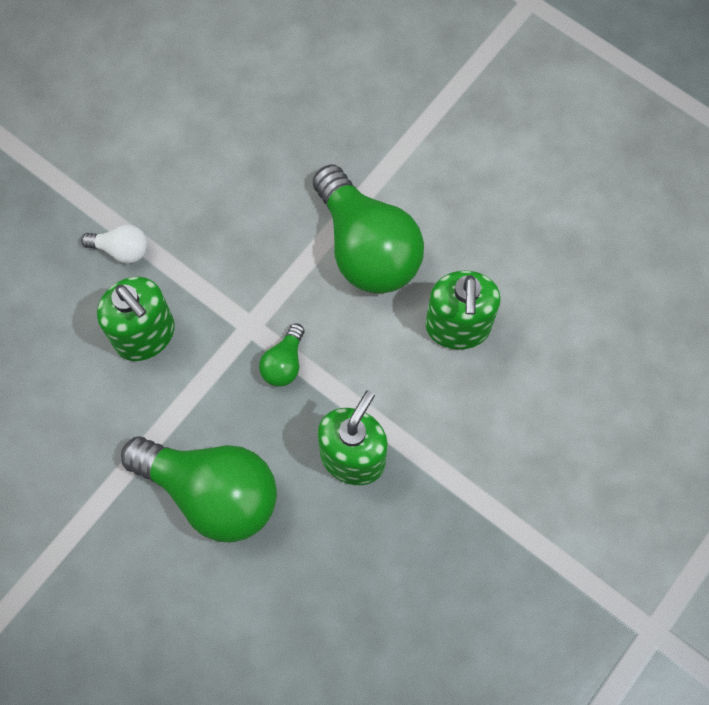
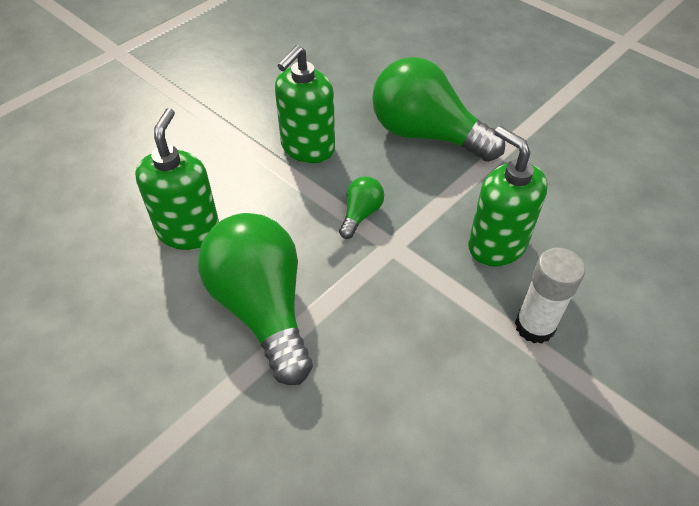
camera: 175 degrees left, 20 degrees down
white light bulb [81,225,147,264] -> white glue stick [515,248,585,344]

